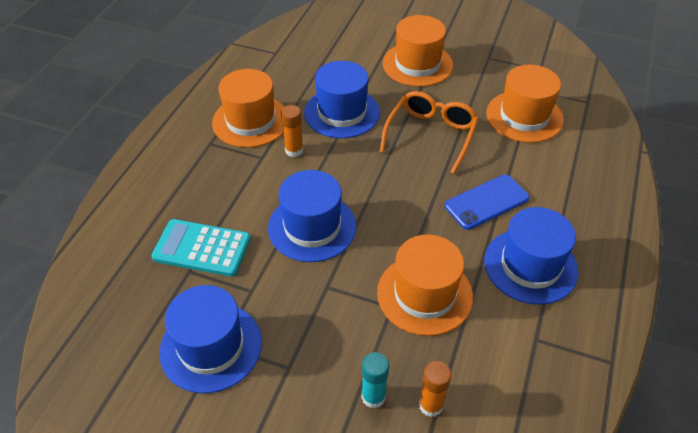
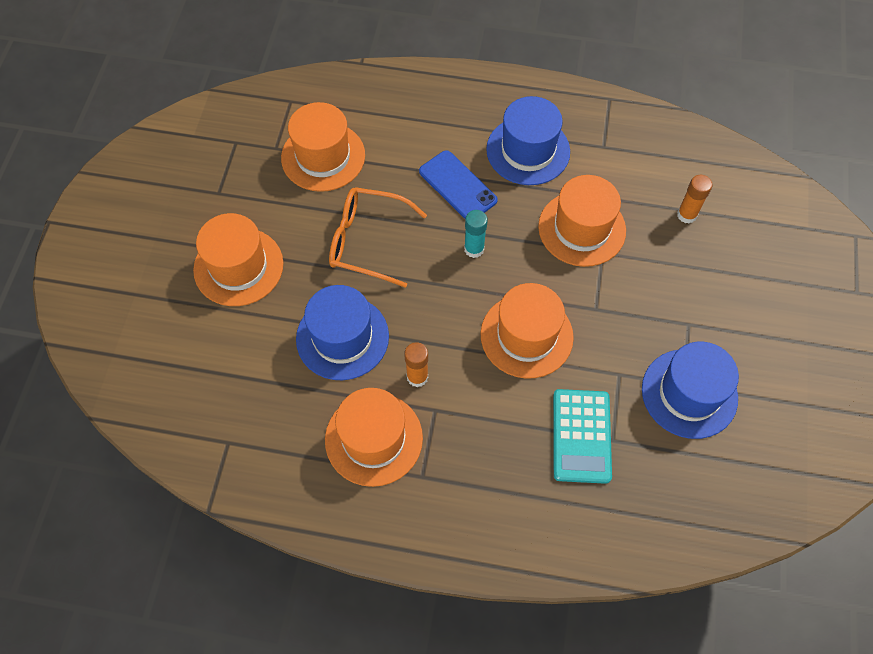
camera: 100 degrees left, 15 degrees up
blue hat [268,170,357,262] -> orange hat [480,283,574,379]
turquoise glue stick [362,352,389,408] -> turquoise glue stick moved to [464,210,488,258]

